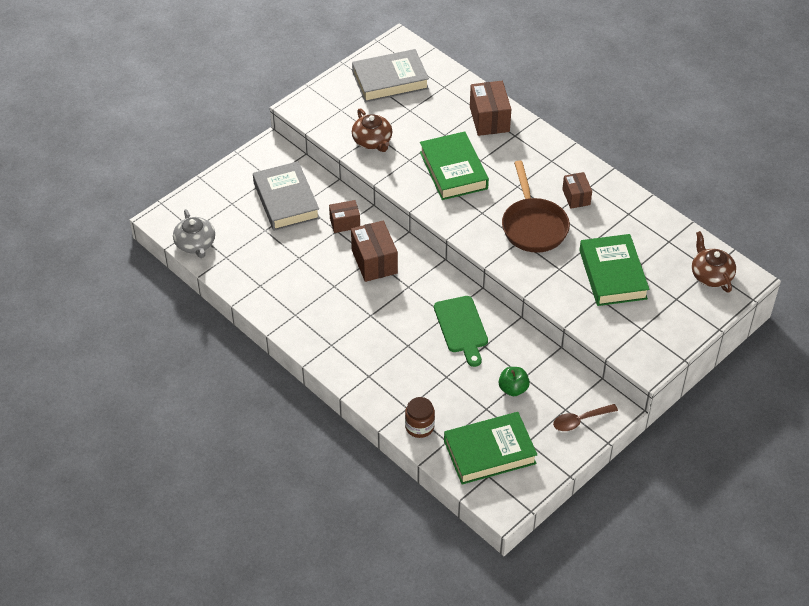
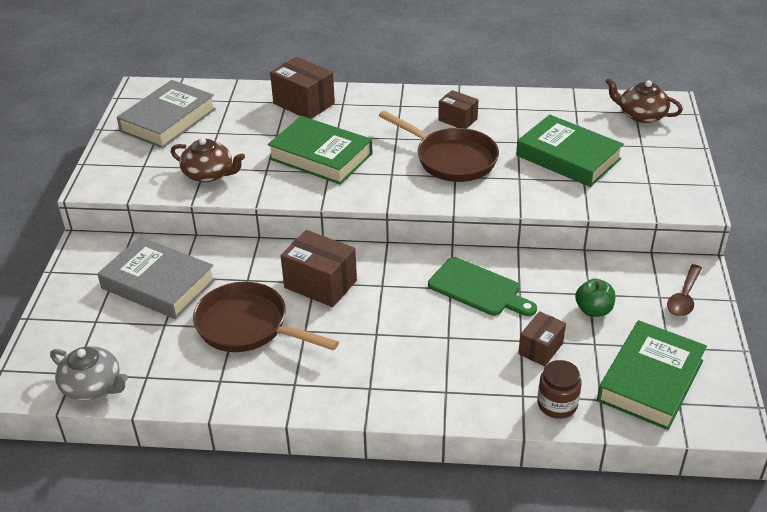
camera: 40 degrees left, 10 degrees down
brown box [329,200,360,233] -> brown box moved to [518,311,566,366]
none -> brown pan [193,282,339,352]

